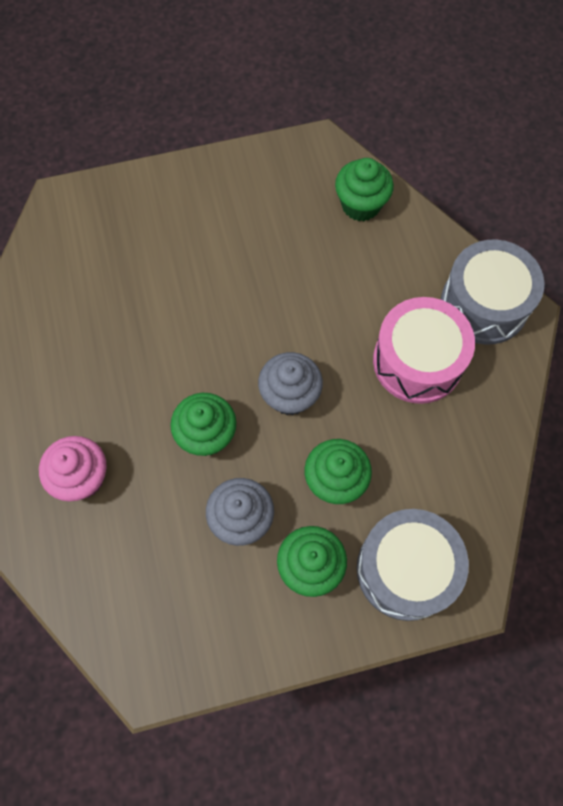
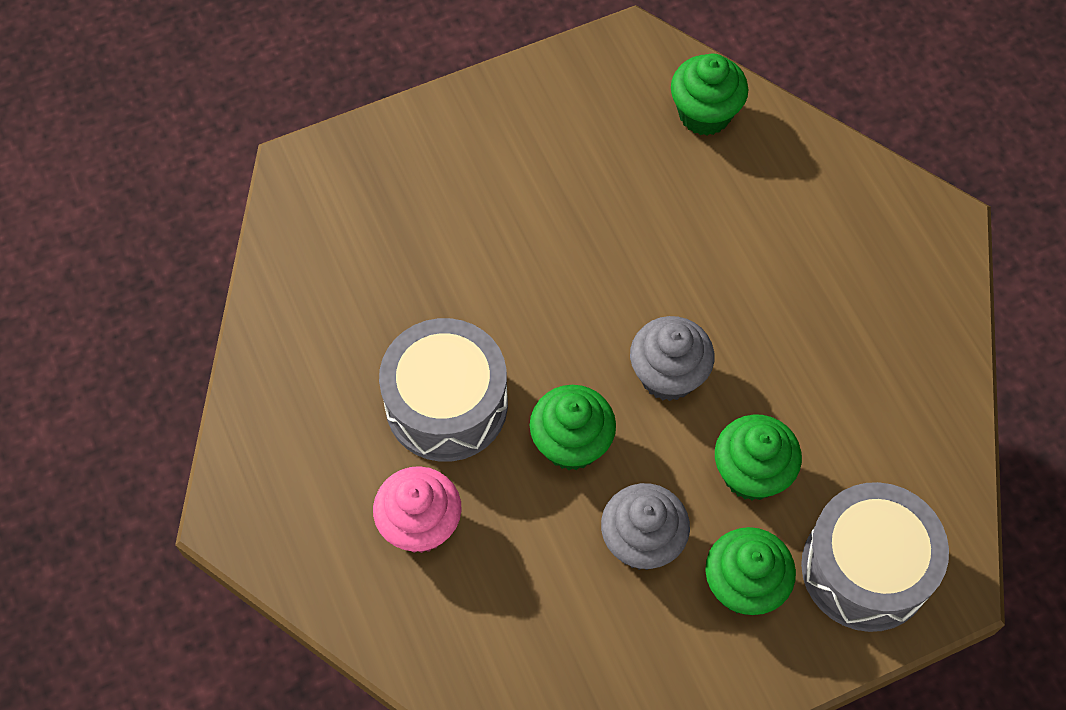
camera: 10 degrees left, 5 degrees down
pink drum [373,297,475,404] -> none
grey drum [441,240,545,345] -> grey drum moved to [379,318,508,462]

